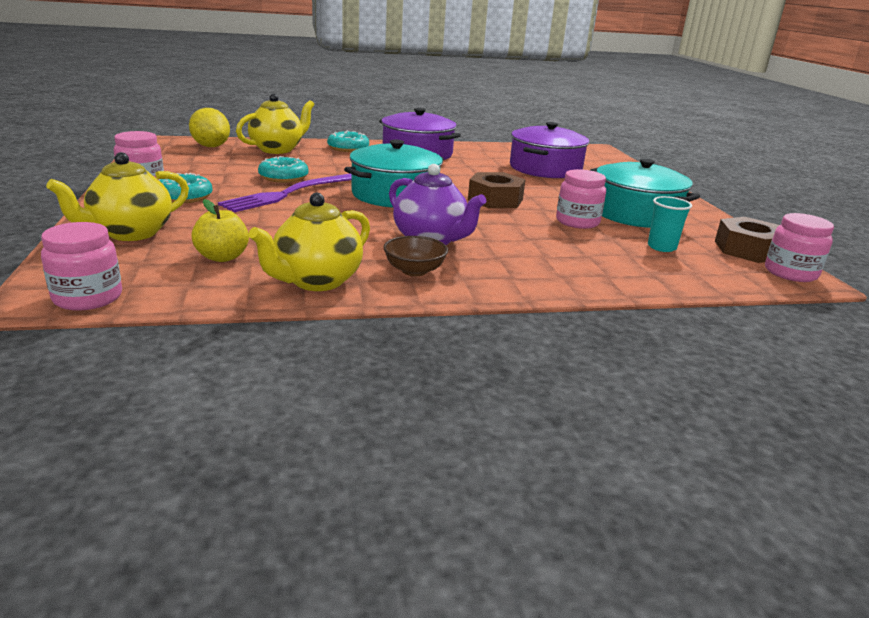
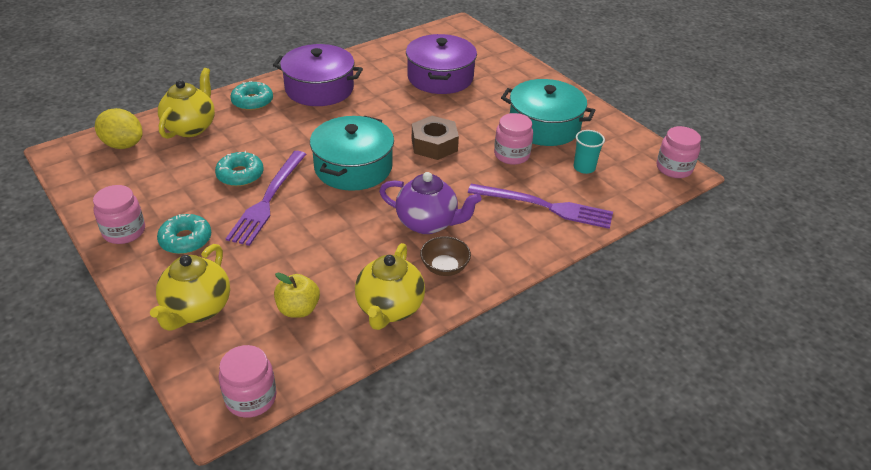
camera: 25 degrees left, 15 degrees up
brown nut [715,217,779,263] -> none
none -> purple fork [468,184,613,229]

